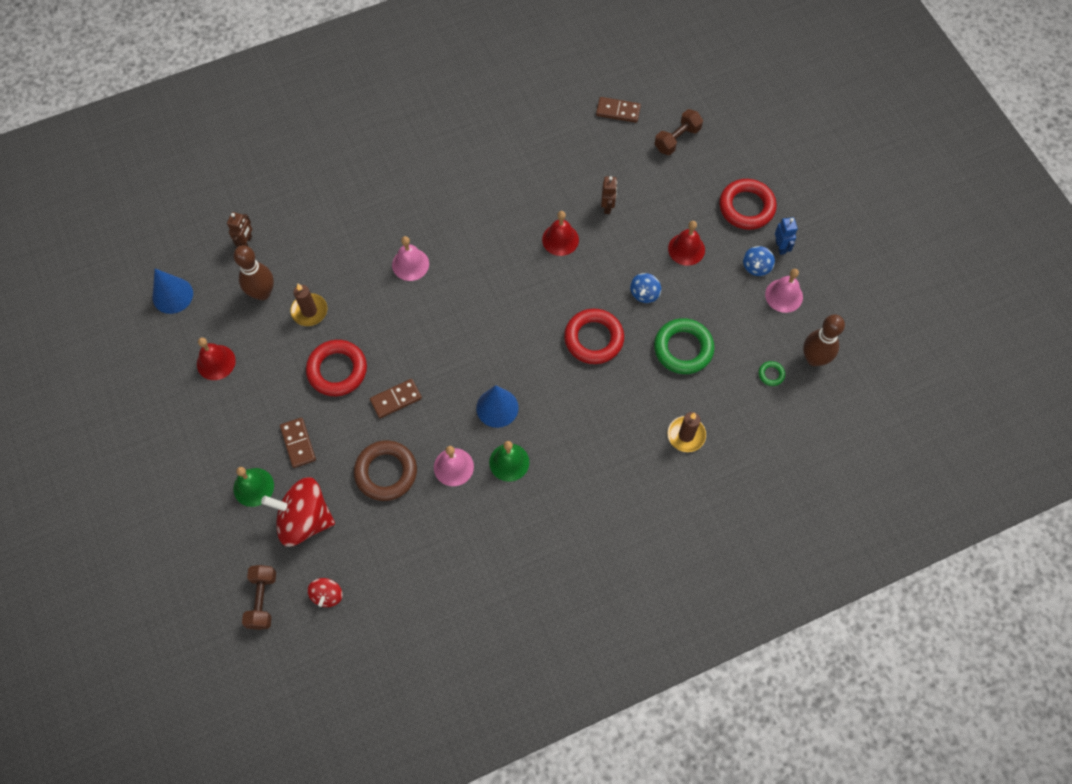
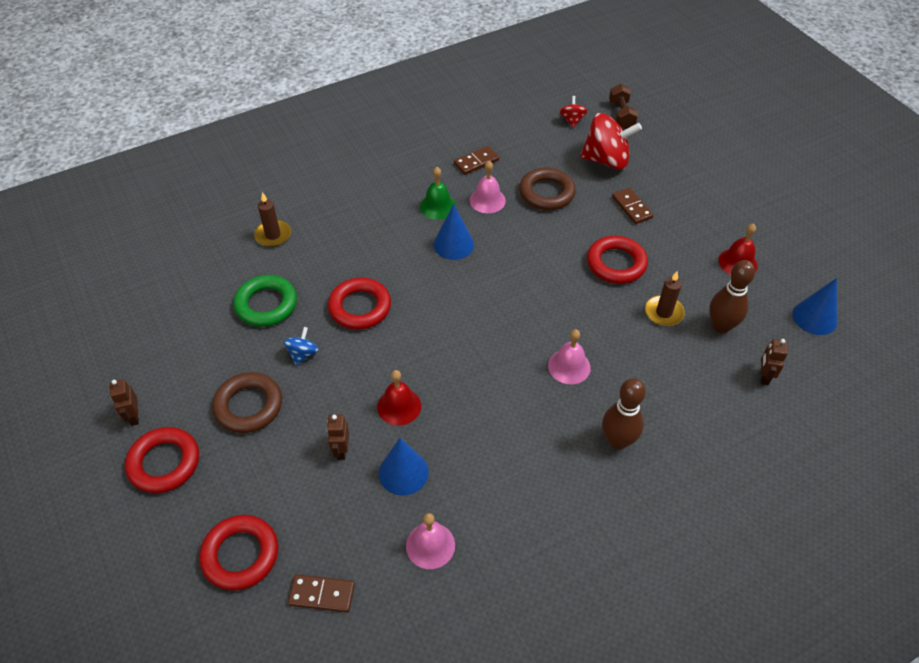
camera: 175 degrees right, 15 degrees down
green bell [233,467,274,507] -> none
brown domino [370,379,422,418] -> brown domino moved to [454,146,499,175]
brown dumbbell [655,109,703,155] -> red ring [199,515,278,591]
red bell [668,221,705,266] -> brown ring [212,372,282,433]
blue spinning top [743,246,775,276] -> none
green ring [758,361,785,386] -> none
pink bell [765,269,803,313] -> pink bell moved to [406,513,455,569]
blue robot [775,217,798,255] -> brown robot [109,379,139,426]
brown bowling pin [803,314,845,366] -> brown bowling pin moved to [602,378,646,450]
none -> blue cone [379,438,429,495]

